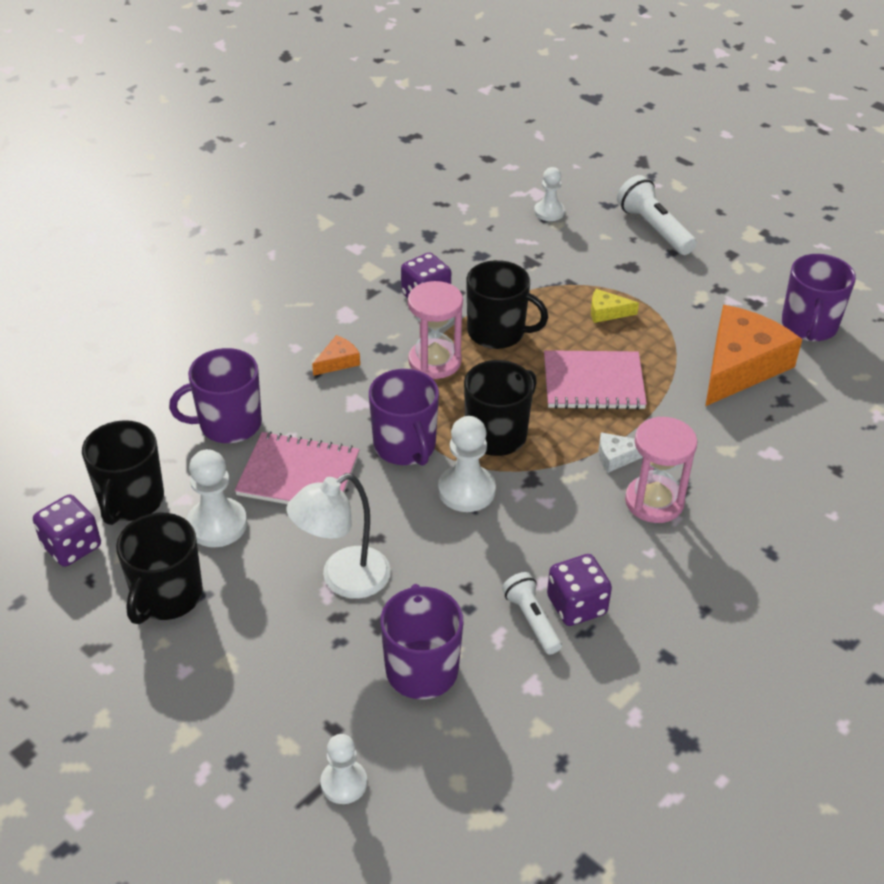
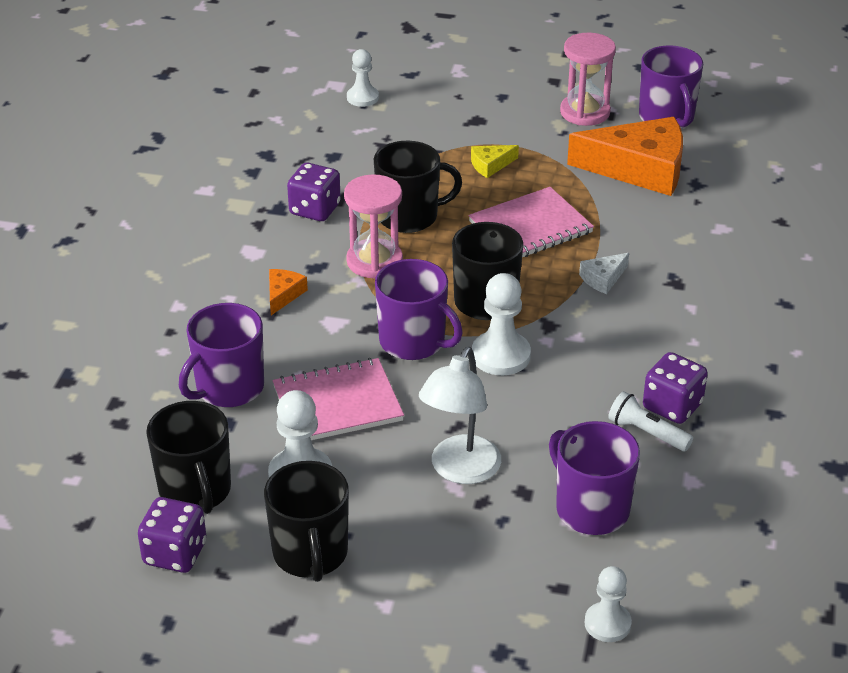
camera: 30 degrees left, 5 degrees down
white flashlight [617,175,697,255] -> none
pink hourglass [625,417,697,523] -> pink hourglass moved to [560,33,616,126]
orange cheese [705,305,802,406] -> orange cheese turned 90 degrees clockwise [567,117,683,196]

